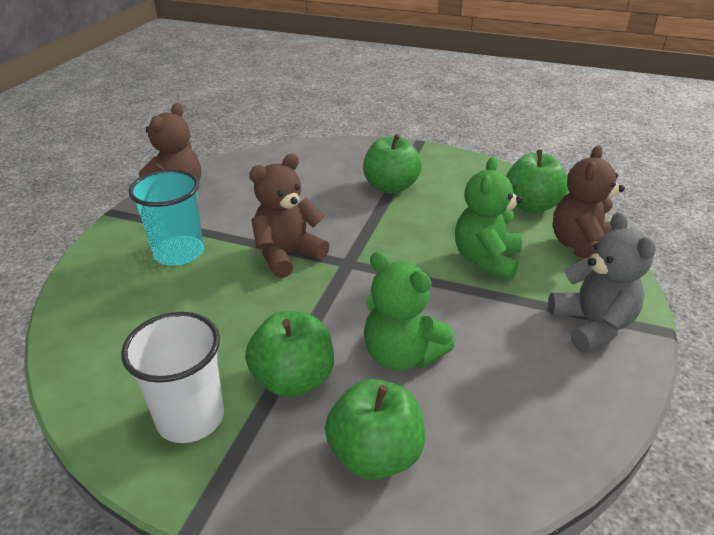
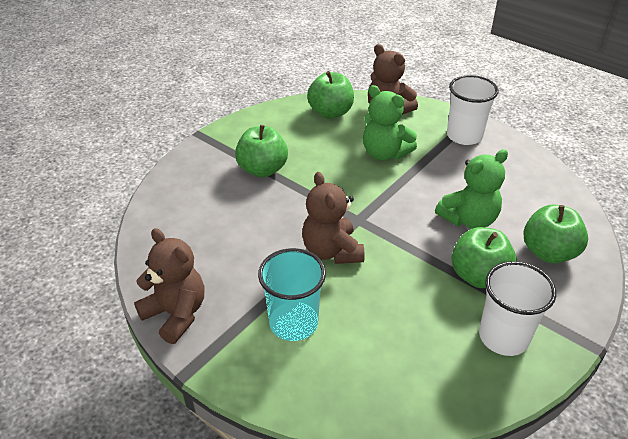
camera: 70 degrees left, 5 degrees up
grey teddy bear [548,212,656,352] -> white cup [447,75,499,145]

